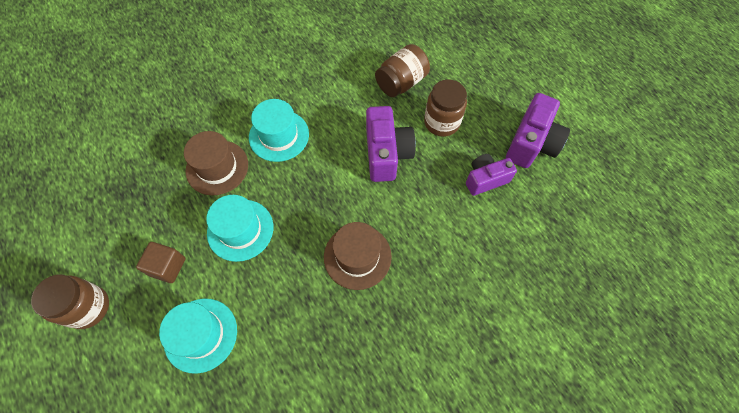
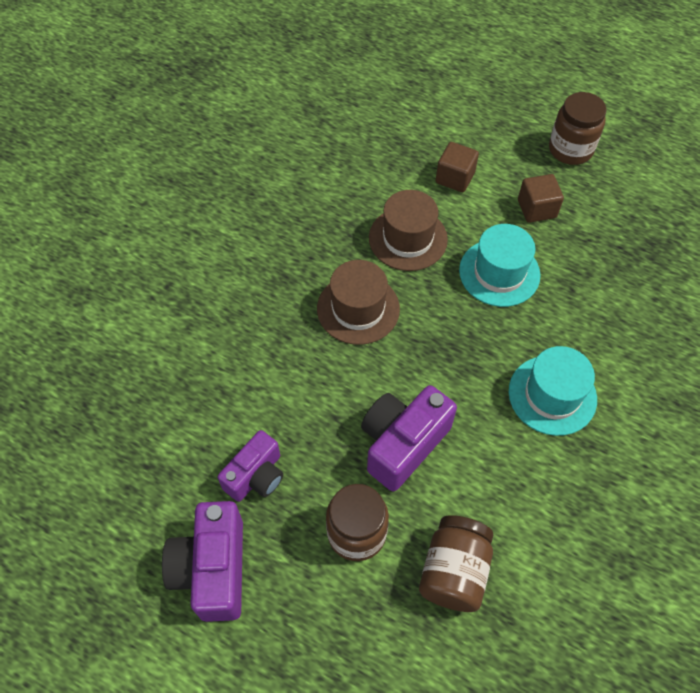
camera: 150 degrees right, 5 degrees down
turquoise hat [159,299,237,374] -> brown cube [436,142,479,192]
brown hat [184,131,248,195] -> brown hat moved to [369,190,448,271]
purple camera [366,106,416,182] -> purple camera turned 75 degrees clockwise [361,385,457,492]

